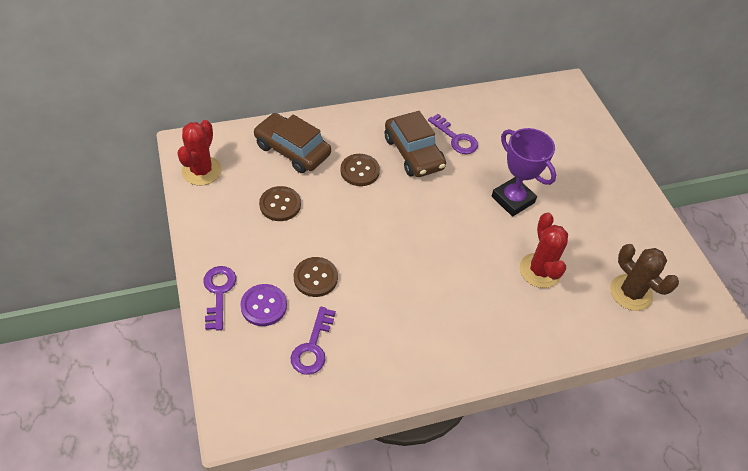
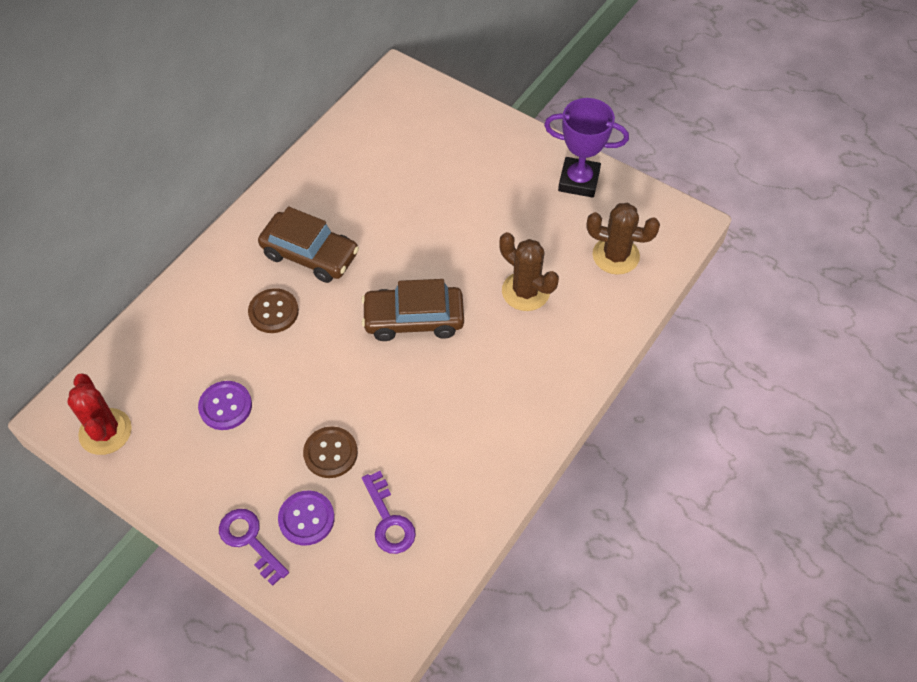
camera: 35 degrees left, 5 degrees up
brown car [253,113,331,173] -> brown car moved to [361,279,464,341]
brown button [259,186,301,221] -> purple button [198,381,252,430]
purple key [428,114,478,154] -> none
purple trophy [491,128,556,216] -> purple trophy moved to [544,98,629,198]
red cactus [520,212,568,288] -> brown cactus [499,232,559,311]

